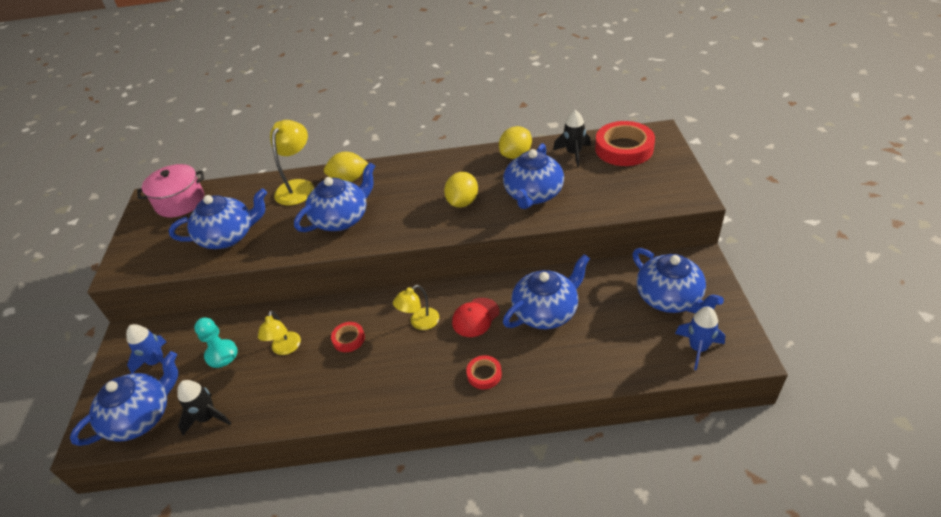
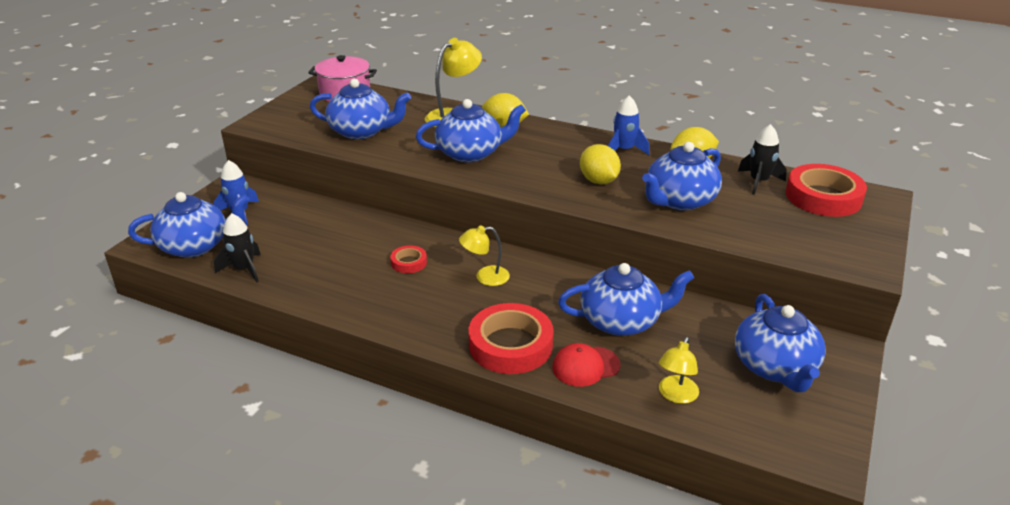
camera: 25 degrees right, 10 degrees down
turquoise pawn [194,317,238,368] -> none
yellow lamp [258,310,301,355] -> yellow lamp moved to [659,337,699,404]
yellow lemon [444,172,478,208] -> yellow lemon turned 75 degrees counterclockwise [580,144,621,184]
red cap [452,298,500,337] -> red cap moved to [552,343,620,387]
red tape [466,355,502,389] -> red tape [469,303,553,374], size x2.05
blue rocket [675,307,725,370] -> blue rocket moved to [608,95,649,155]

